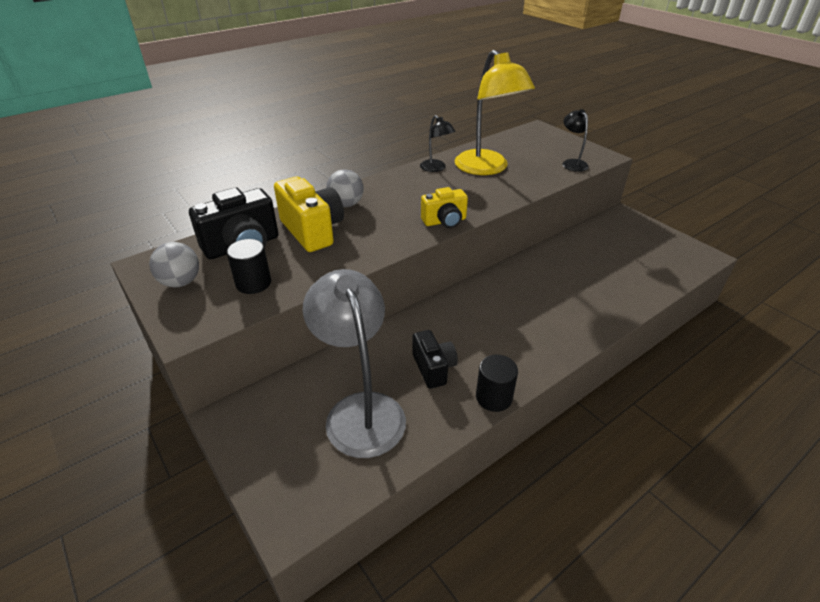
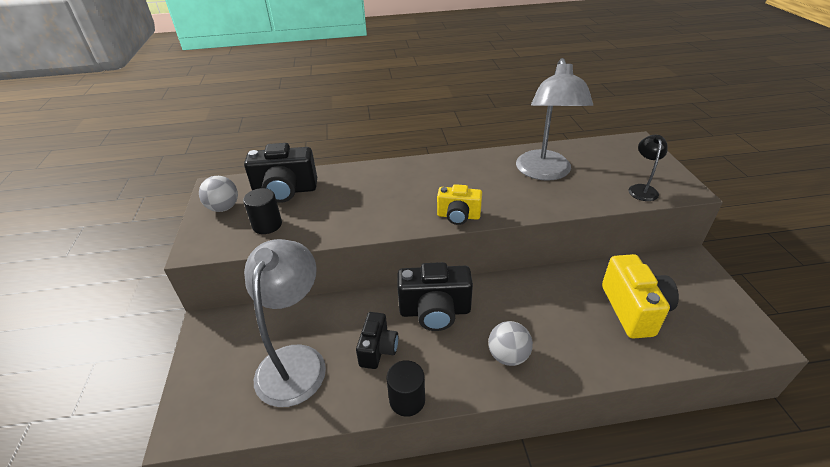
camera: 30 degrees right, 0 degrees up
yellow camera [274,177,344,252] -> yellow camera moved to [602,254,679,339]
grey ball [326,169,364,207] -> grey ball moved to [488,321,533,366]
black lamp [420,115,456,172] -> none
yellow lamp [455,50,535,175] -> grey lamp [516,58,593,181]
none -> black camera [397,262,473,331]

